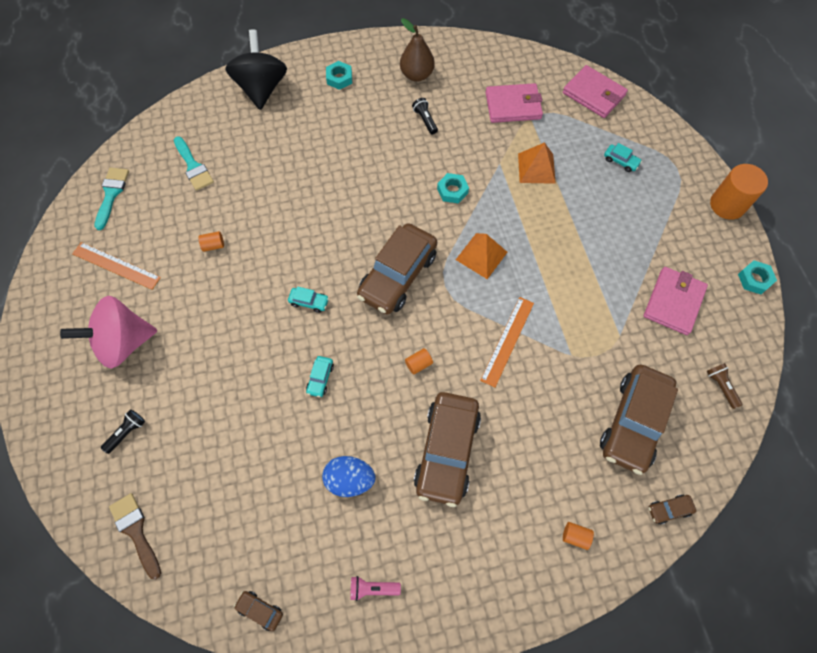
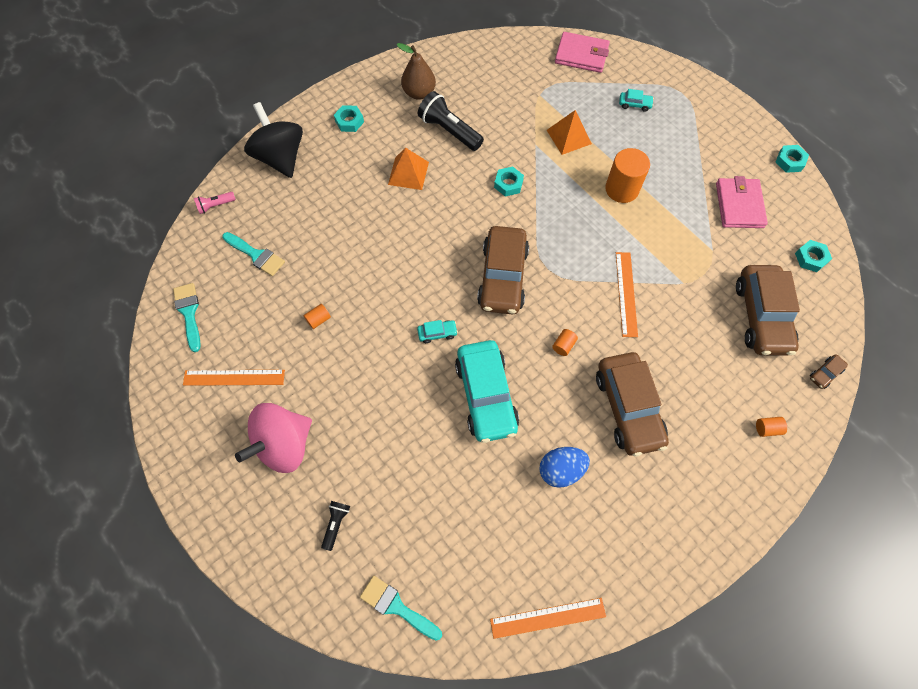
camera: 25 degrees left, 0 degrees up
brown brush [109,493,161,579] -> turquoise brush [360,576,442,641]
brown car [234,591,283,631] -> orange ruler [490,598,606,639]
turquoise car [306,356,334,397] -> turquoise car [455,340,519,443], size x2.49
pink flashlight [350,576,401,601] -> pink flashlight moved to [194,192,236,214]
black flashlight [412,98,438,134] -> black flashlight [418,91,484,151], size x1.91
orange pyramid [456,233,507,279] -> orange pyramid moved to [388,148,429,190]
pink wallet [486,83,543,123] -> none
brown flashlight [707,363,743,409] -> turquoise nut [795,240,832,272]
orange cylinder [710,164,768,220] -> orange cylinder moved to [605,148,650,203]

